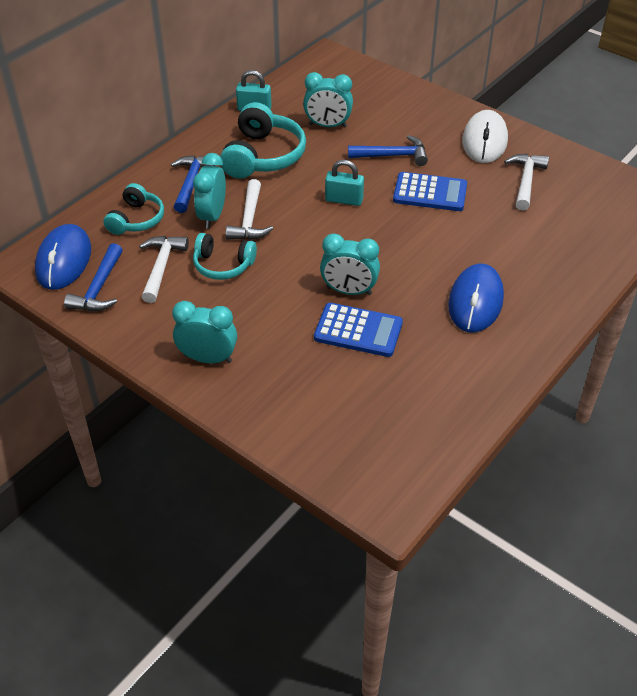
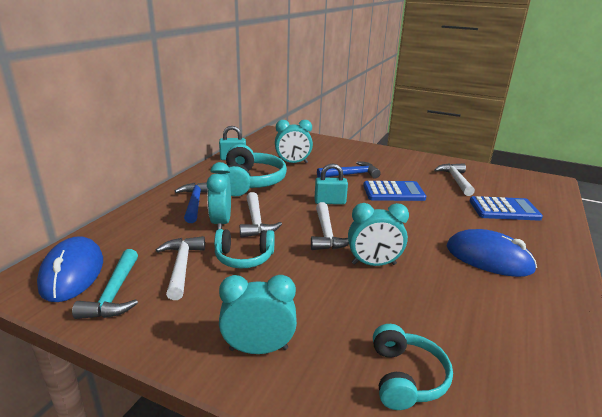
camera: 15 degrees left, 20 degrees down
blue hammer [64,243,123,311] -> turquoise hammer [72,249,138,319]
turquoise headphones [103,183,164,235] -> turquoise headphones moved to [373,324,453,410]
blue calculator [314,303,403,357] -> blue calculator moved to [469,196,543,221]
blue mouse [448,264,504,333] -> blue mouse turned 60 degrees counterclockwise [447,229,537,277]
white mouse [462,110,508,163] -> none
none -> white hammer [311,202,349,250]

